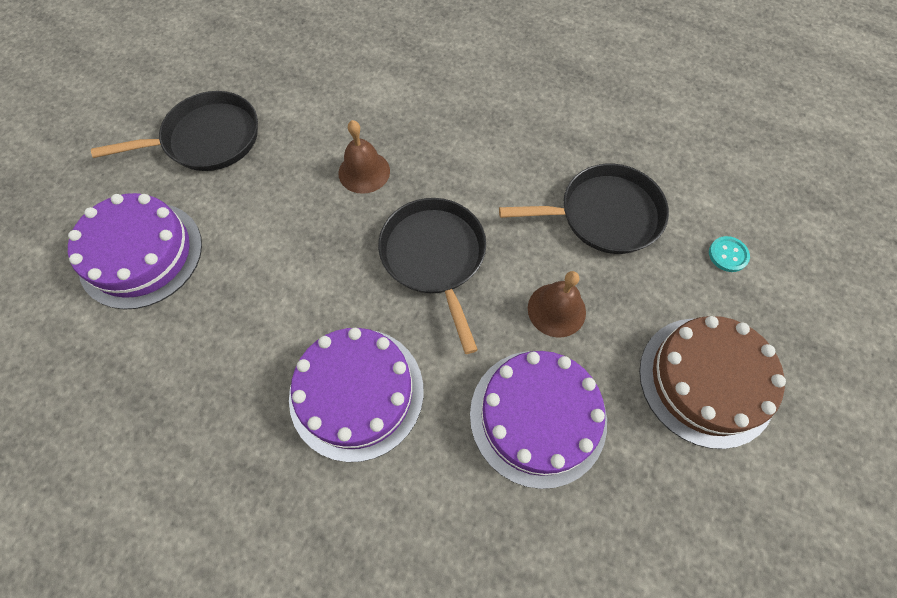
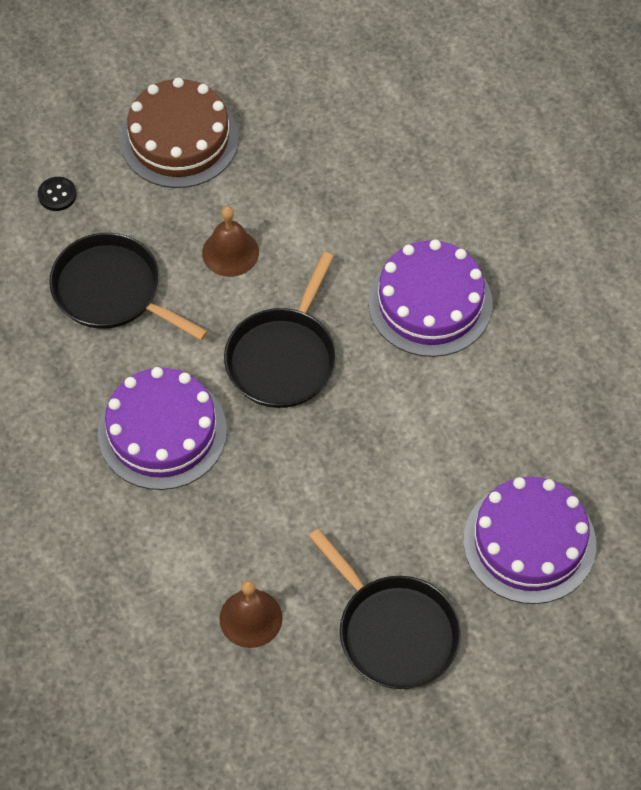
camera: 140 degrees left, 5 degrees down
black pan [91,91,258,171] -> black pan turned 150 degrees counterclockwise [309,529,461,689]
brown bell [339,120,390,194] -> brown bell moved to [219,580,283,648]
purple cake [470,351,607,489] -> purple cake moved to [98,367,227,490]
turquoise button [709,236,750,272] -> black button [38,177,77,211]

